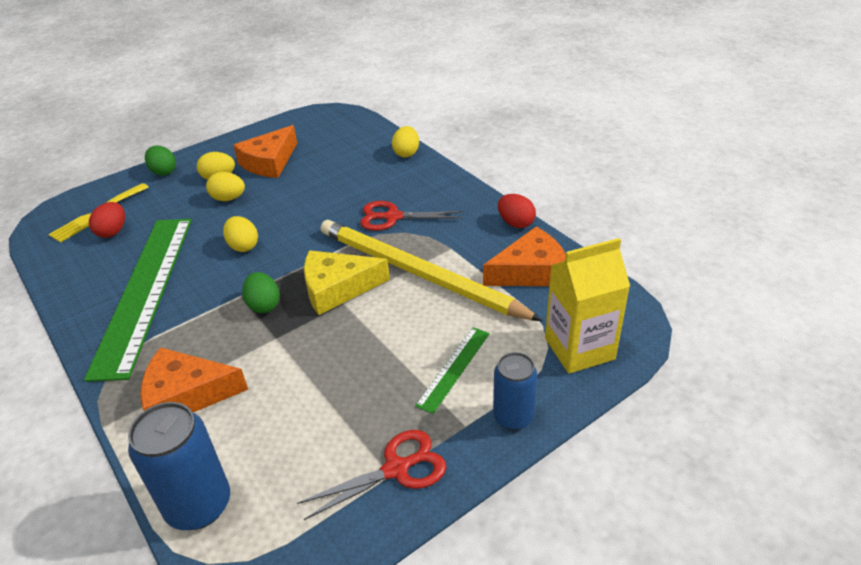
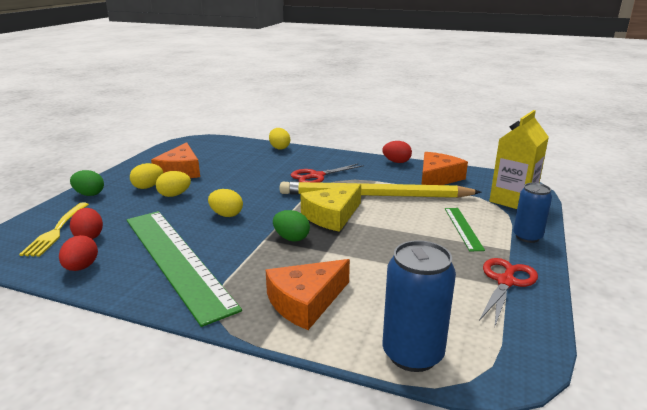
camera: 35 degrees left, 15 degrees down
none -> red egg [59,235,98,271]

